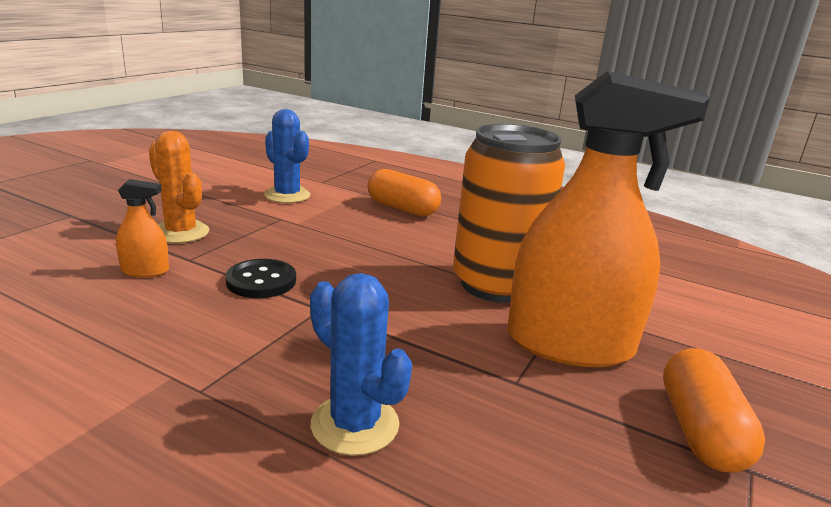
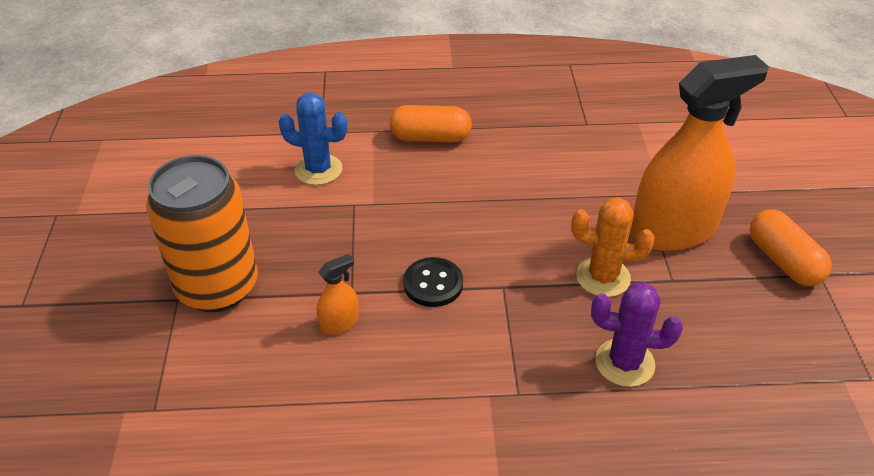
camera: 30 degrees left, 20 degrees up
orange cactus [149,131,209,243] -> orange cactus moved to [571,197,654,297]
blue cactus [310,273,412,456] -> purple cactus [591,282,683,387]
orange can [453,124,565,303] -> orange can moved to [146,155,258,312]

